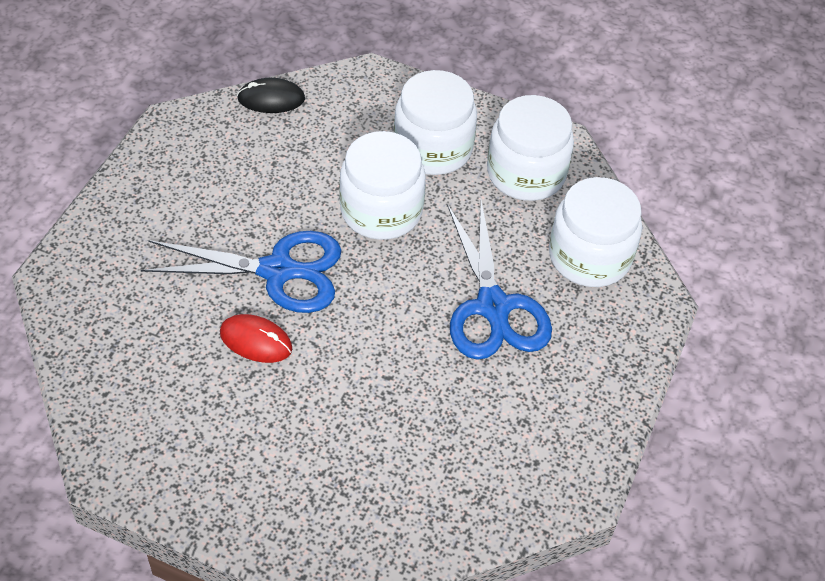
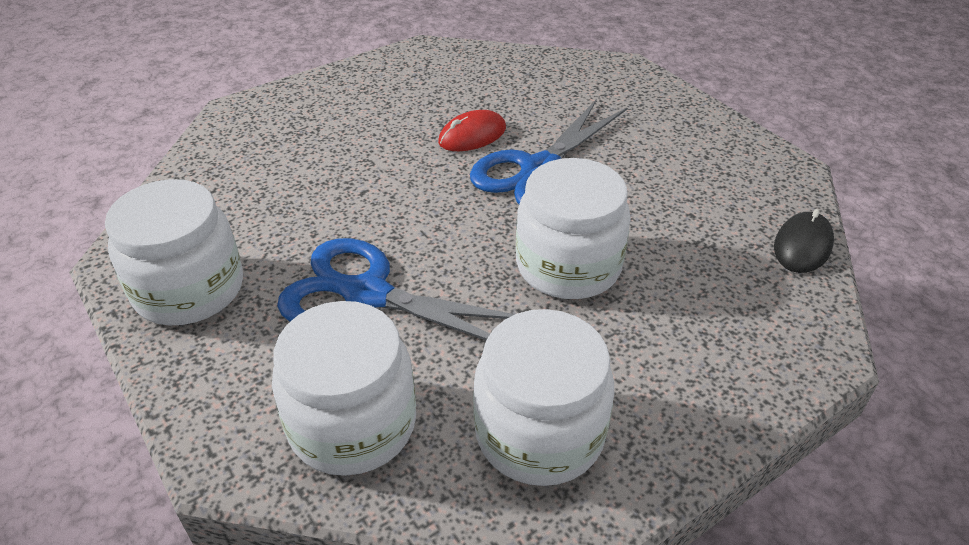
camera: 125 degrees right, 10 degrees down
white jar [394,70,477,175] -> white jar moved to [105,179,243,325]

